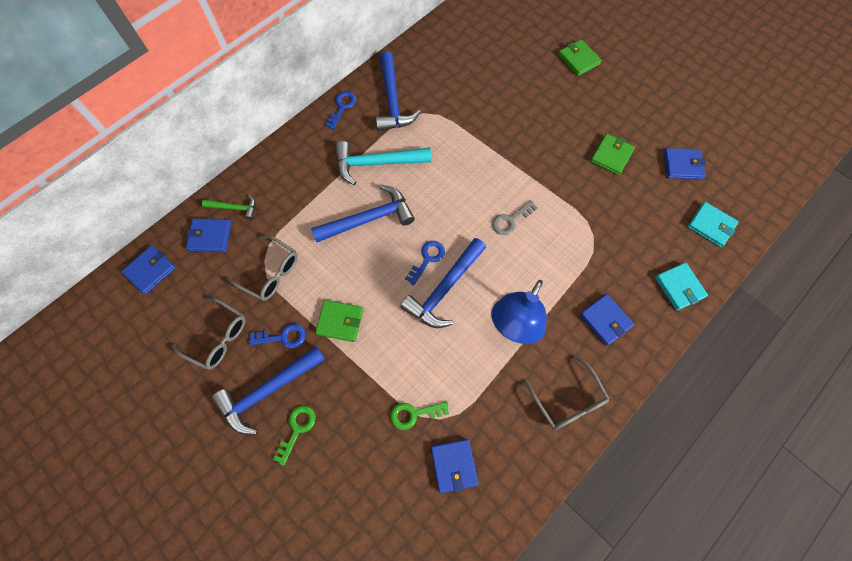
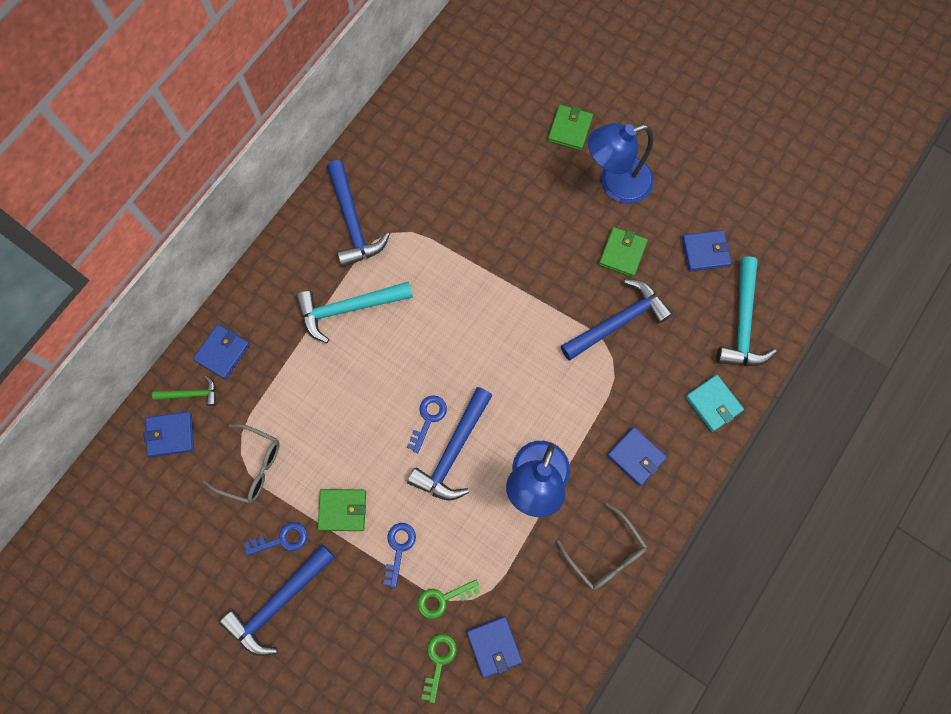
camera: 10 degrees left, 5 degrees up
blue wallet [121,245,176,294] -> blue wallet moved to [193,324,250,379]
grey glasses [172,298,245,370] -> none
green key [273,405,316,466] -> green key moved to [421,634,457,703]
blue hammer [311,185,415,242] -> blue hammer moved to [561,279,673,360]
blue key [325,91,356,129] -> blue key moved to [383,523,416,588]
grey key [492,200,537,235] -> none
green wallet [558,39,602,76] -> green wallet turned 60 degrees clockwise [548,105,593,151]
turquoise wallet [688,202,739,247] -> turquoise hammer [716,256,777,366]
none -> blue lamp [588,123,654,204]

